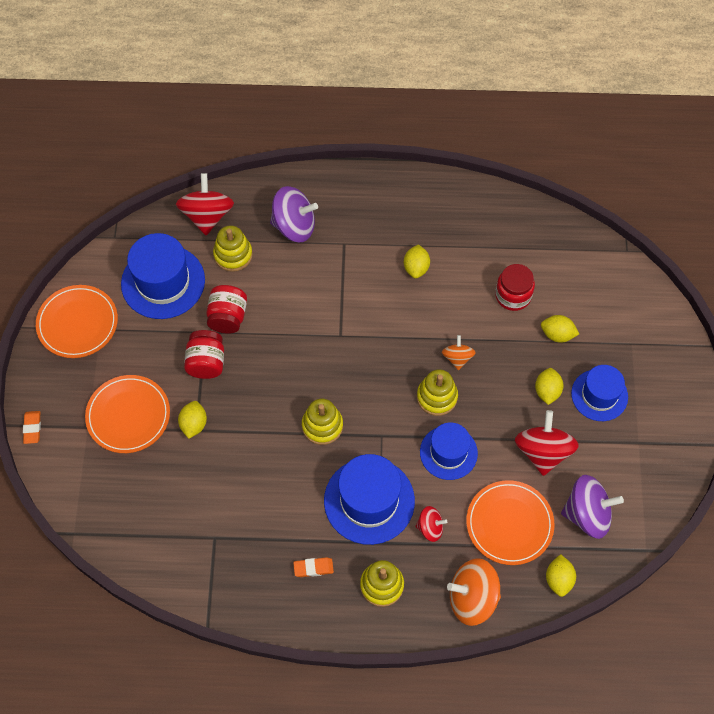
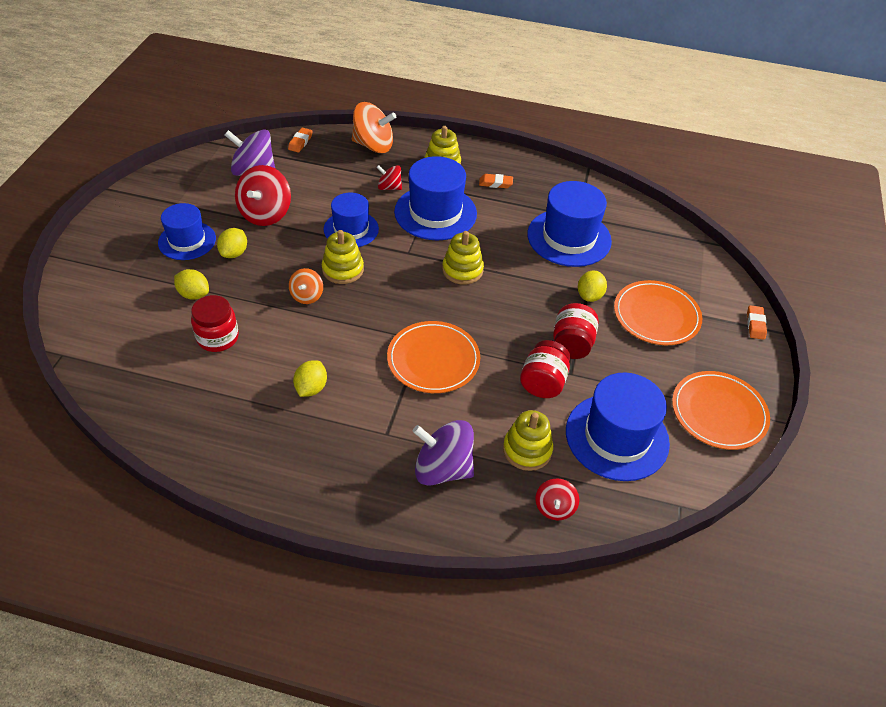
camera: 170 degrees left, 15 degrees down
red spinning top [176,173,234,235] -> red spinning top [535,478,579,520], size x0.55
orange plate [466,480,555,565] -> orange plate moved to [387,321,480,393]
yellow lemon [546,554,576,597] -> orange eraser [288,128,313,152]
none -> blue hat [527,181,612,267]

